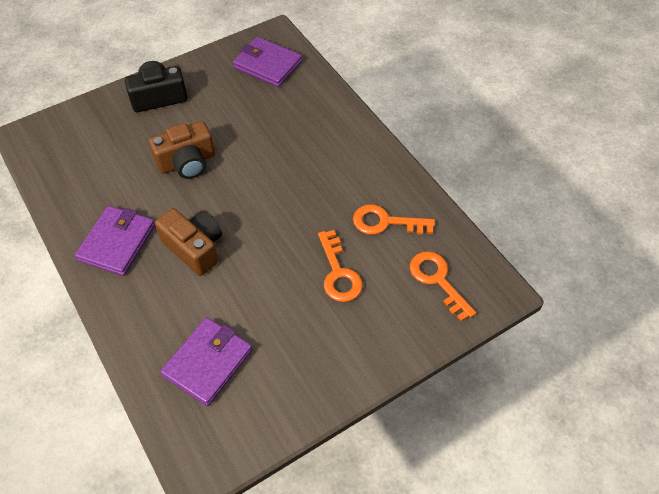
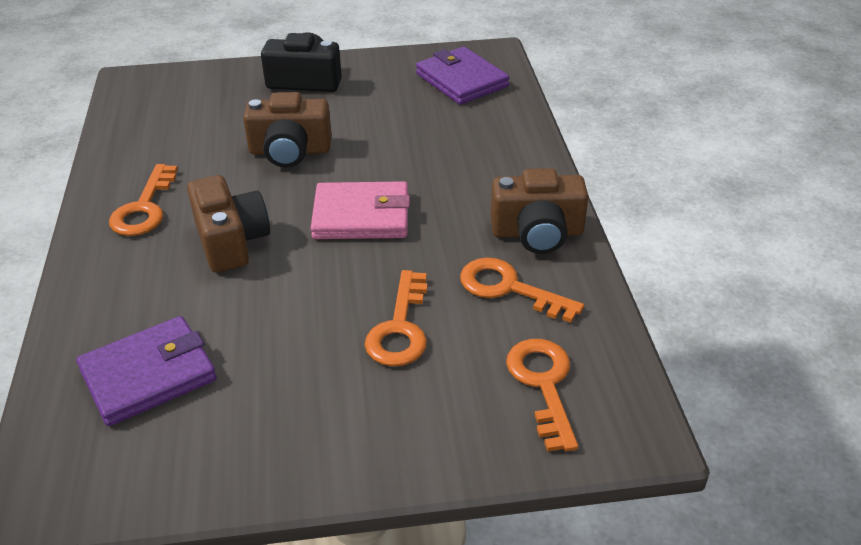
camera: 25 degrees right, 15 degrees down
purple wallet [75,206,155,276] -> orange key [109,164,178,236]
none -> pink wallet [311,181,410,239]
none -> brown camera [491,168,589,254]

